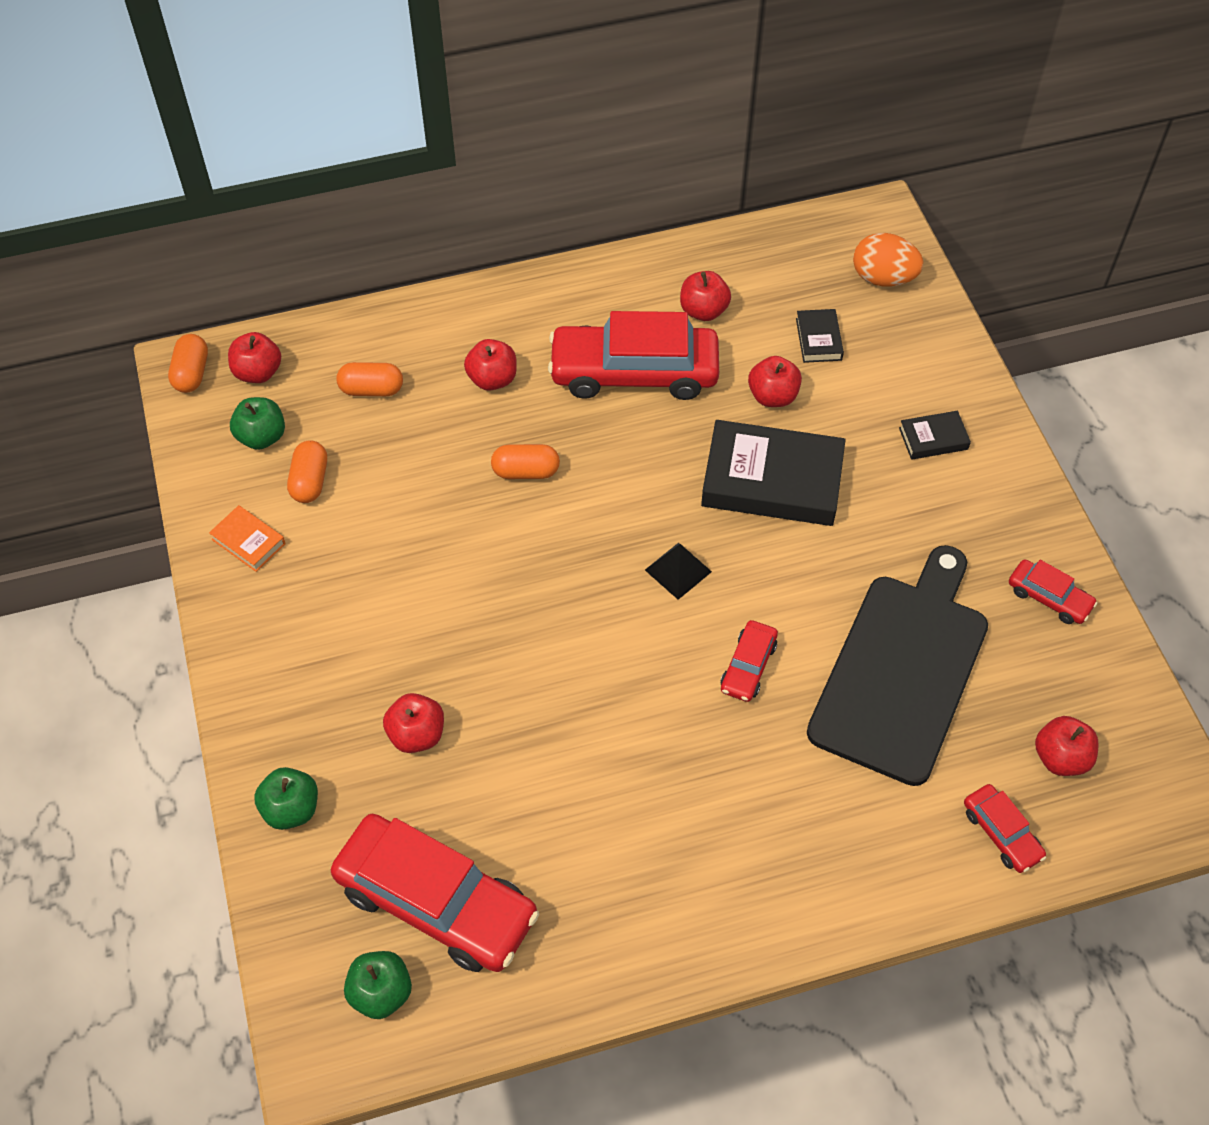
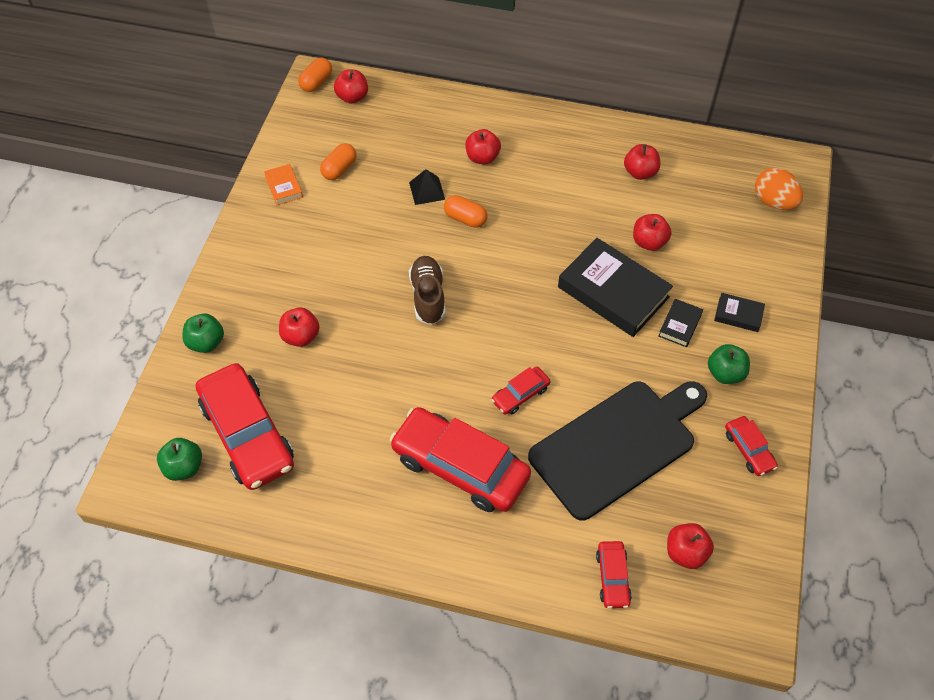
camera: 30 degrees right, 0 degrees up
green apple [230,397,285,450] -> green apple moved to [708,344,750,384]
orange capsule [337,362,403,396] -> none
red car [548,311,719,400] -> red car moved to [390,407,531,512]
black pyramid [645,543,712,600] -> black pyramid moved to [409,169,445,205]
black book [796,309,844,363] -> black book moved to [659,299,703,347]
none -> brown shoe [409,256,445,325]

